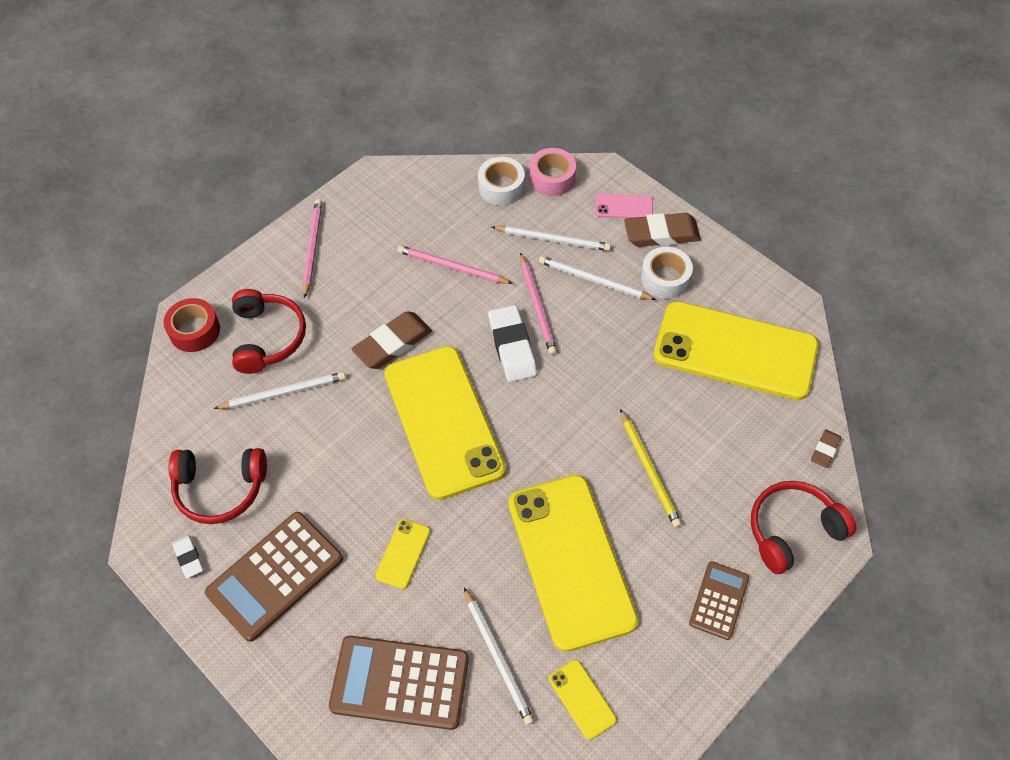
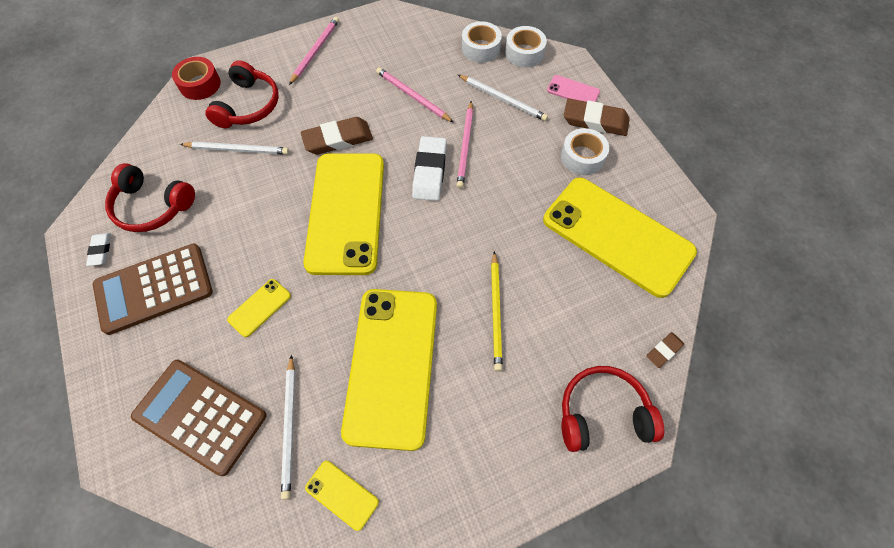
camera: 20 degrees right, 5 degrees up
pink tape [529,148,576,196] -> white tape [505,26,547,67]
white pencil [539,256,656,300] -> none
yellow phone [549,660,617,740] -> yellow phone turned 45 degrees counterclockwise [305,461,379,531]
brown calculator [689,561,749,640] -> none

